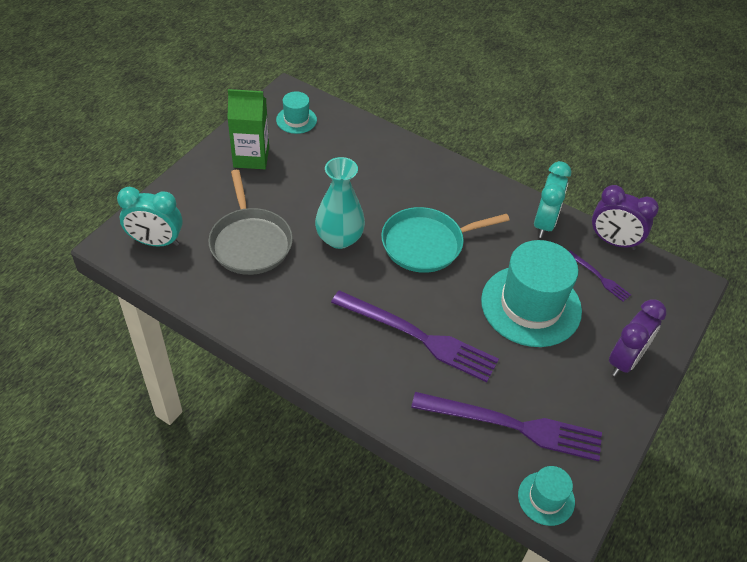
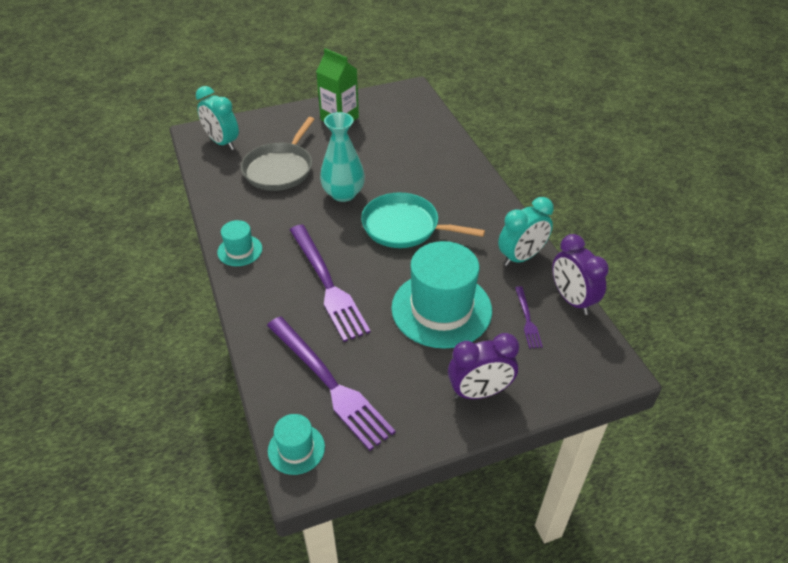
camera: 40 degrees right, 5 degrees down
turquoise hat [276,91,317,134] -> turquoise hat moved to [217,220,262,266]

